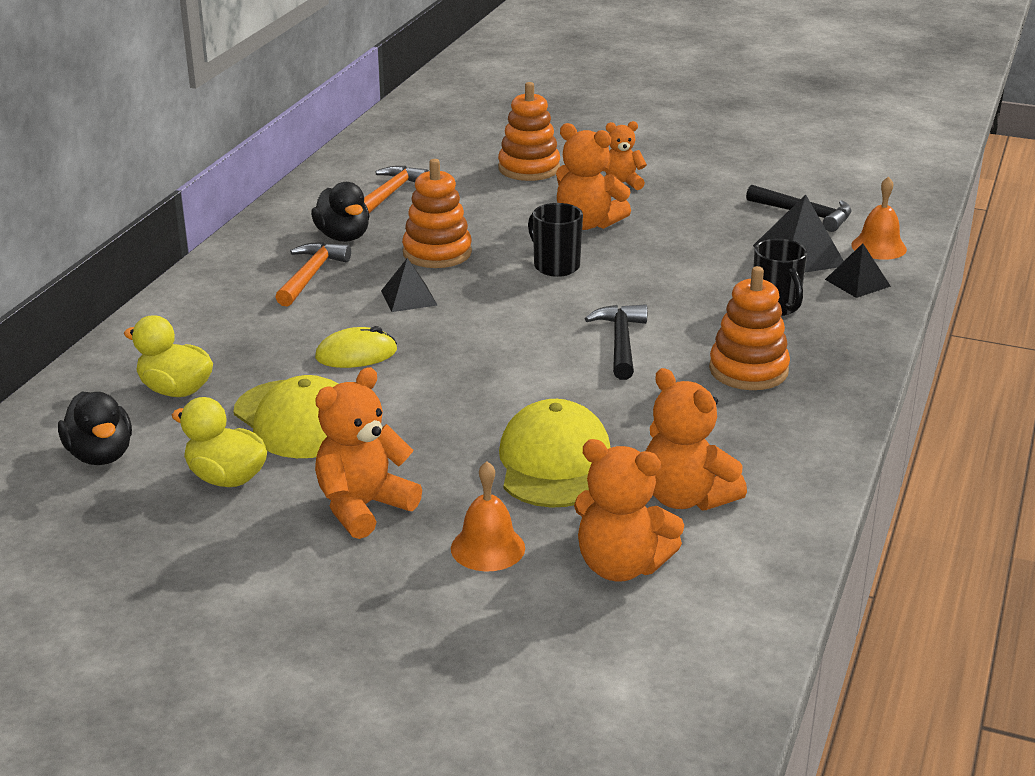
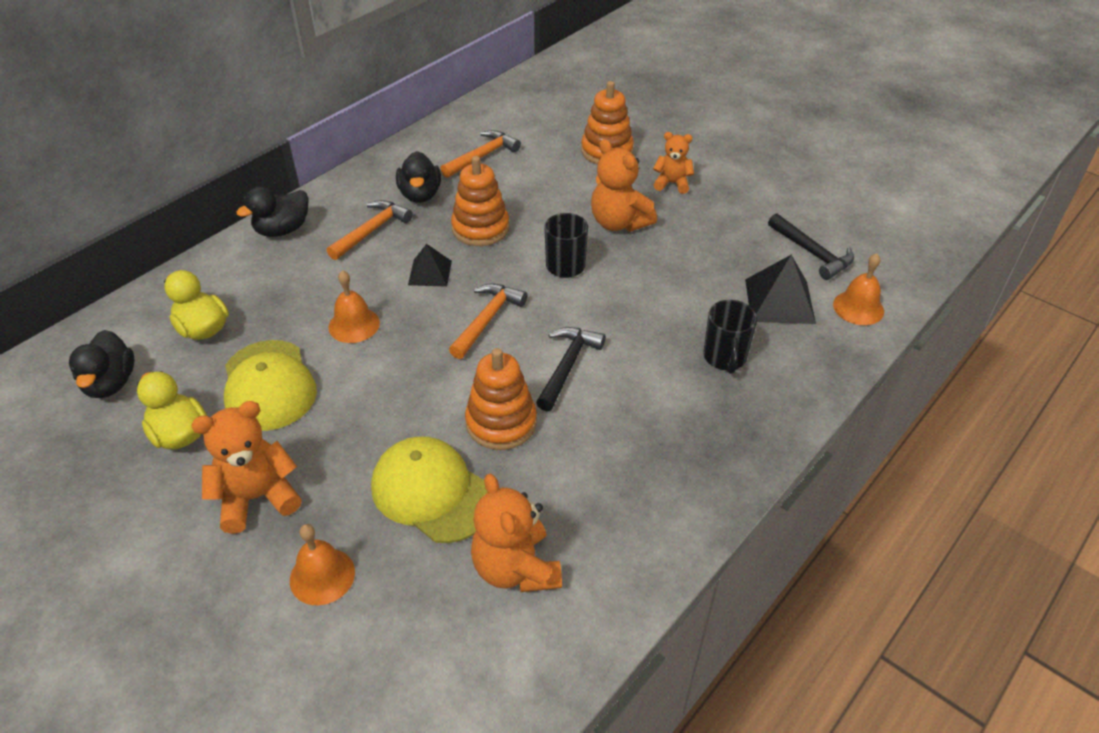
camera: 20 degrees right, 15 degrees up
yellow mouse [315,326,397,368] -> orange bell [328,270,380,343]
yellow cap [499,399,610,508] -> yellow cap turned 75 degrees counterclockwise [371,437,487,543]
orange teddy bear [574,439,684,581] -> none
orange stacking toy [709,266,790,390] -> orange stacking toy moved to [465,348,537,450]
black pyramid [825,243,891,298] -> none
none -> black duck [236,187,309,237]
none -> orange hammer [449,284,527,359]

